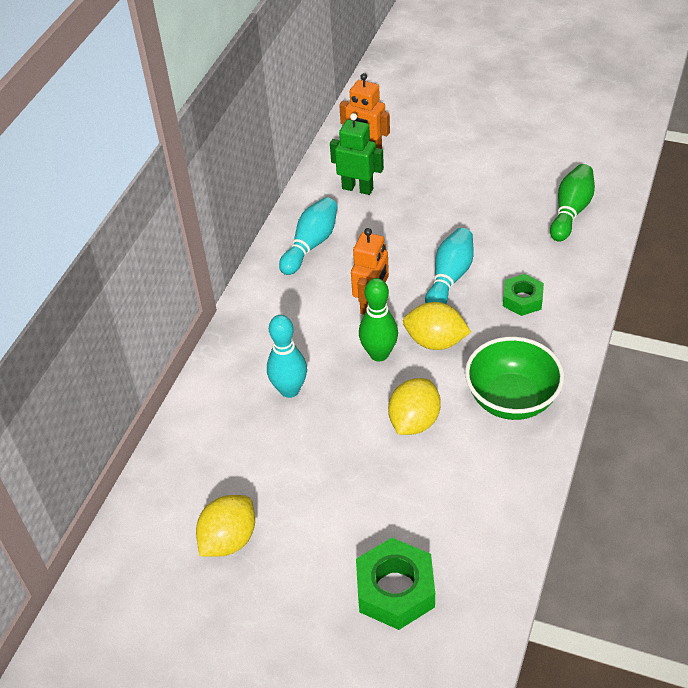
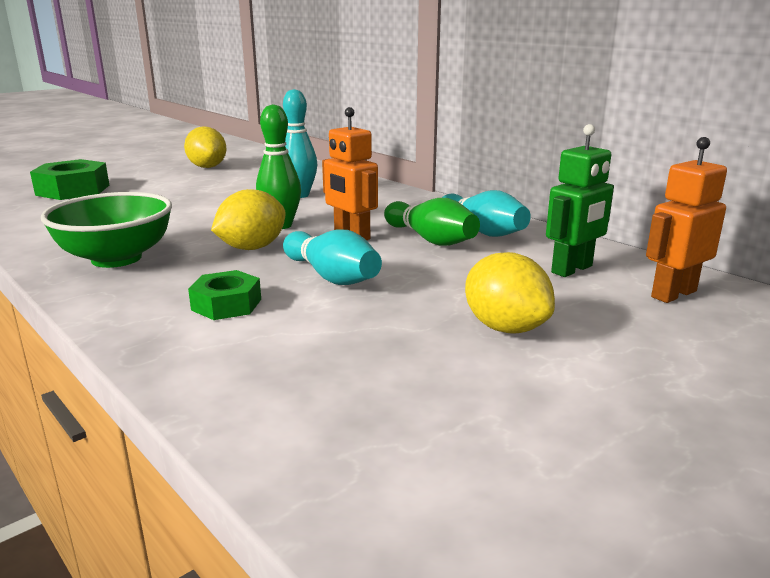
camera: 115 degrees right, 25 degrees down
yellow lemon [388,378,441,435] -> yellow lemon moved to [465,252,555,334]
green bowling pin [550,164,595,242] -> green bowling pin moved to [384,198,480,246]

